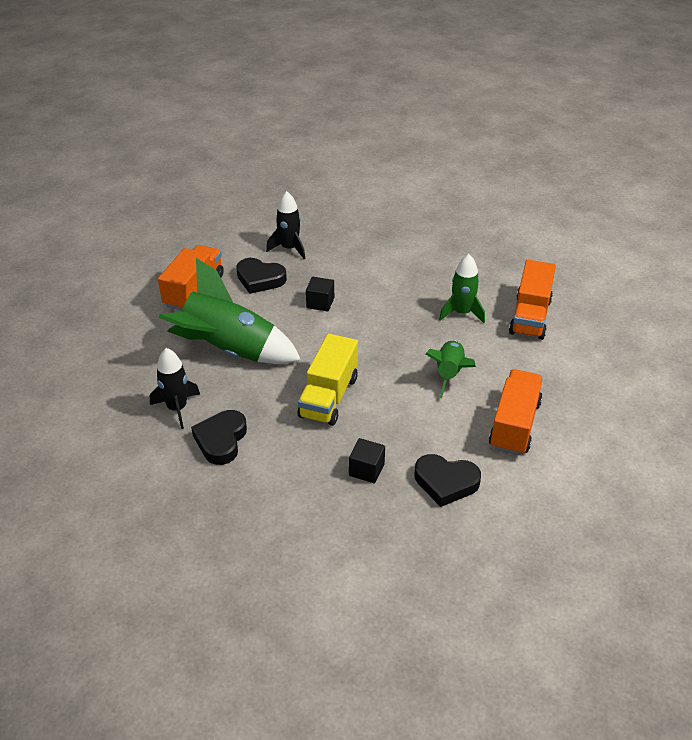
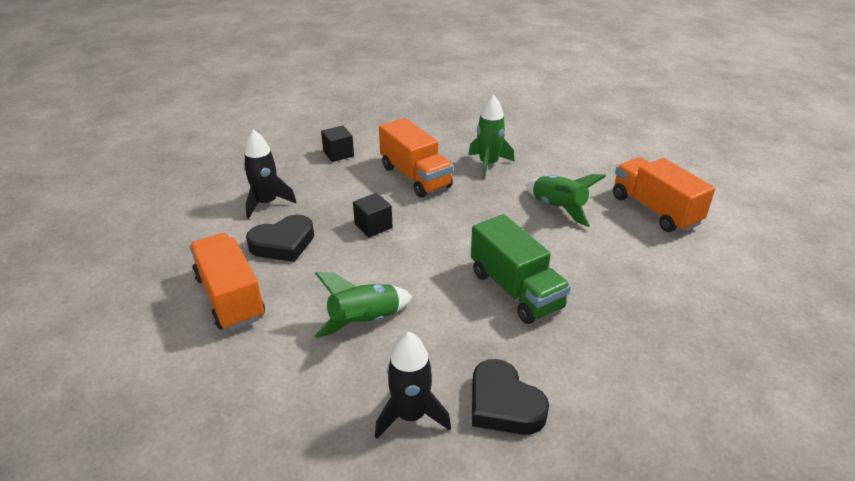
camera: 50 degrees left, 5 degrees down
green rocket [158,258,301,364] -> green rocket [315,272,413,338], size x0.56
yellow truck [298,334,358,426] -> green truck [471,214,571,324]
black cube [349,438,385,483] -> black cube moved to [321,125,354,162]
black heart [415,454,481,507] -> none
orange truck [509,260,556,340] -> orange truck moved to [379,118,453,198]

